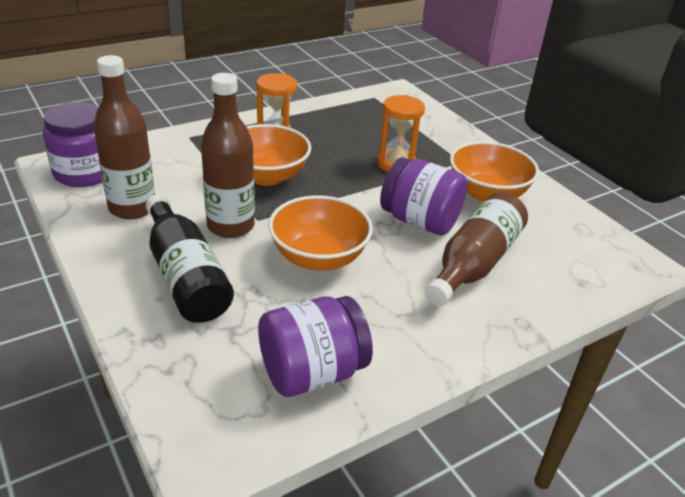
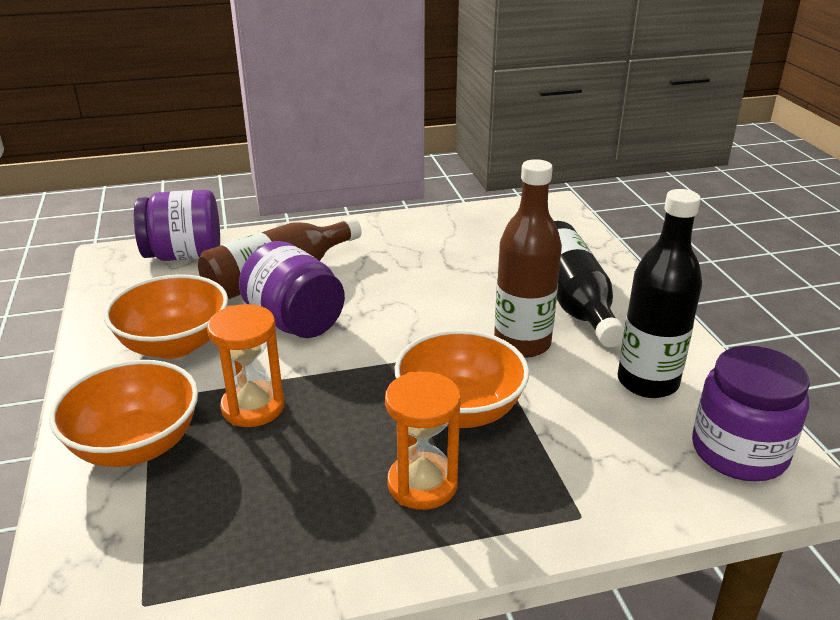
camera: 160 degrees left, 5 degrees down
brown bottle [93,55,155,219] -> black bottle [617,189,702,398]
purple jar [258,296,373,397] -> purple jar moved to [134,190,220,261]
orange bowl [268,195,373,271] -> orange bowl moved to [49,360,198,467]

